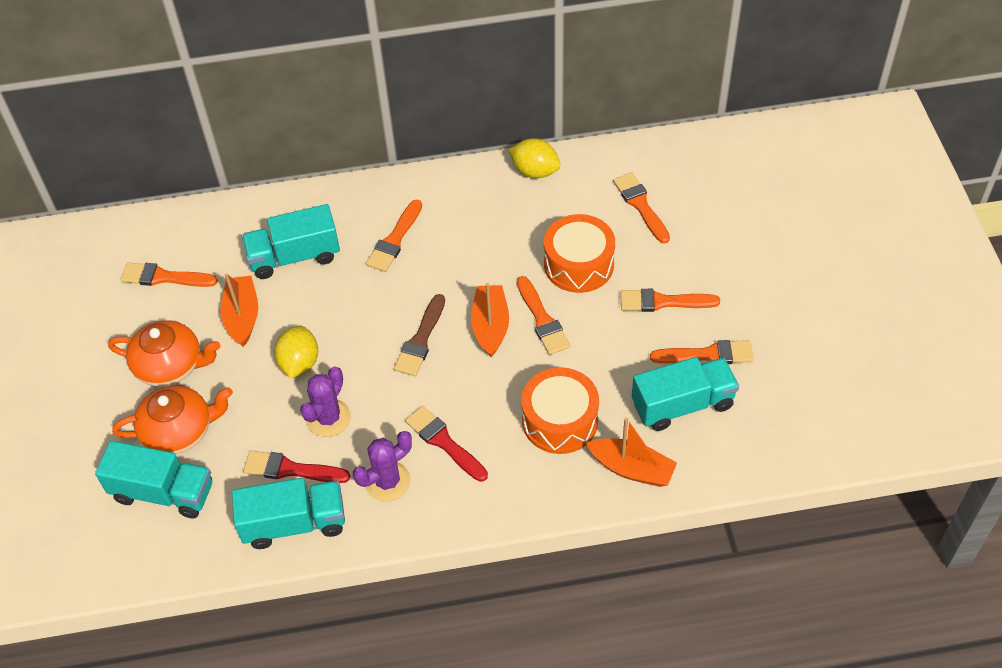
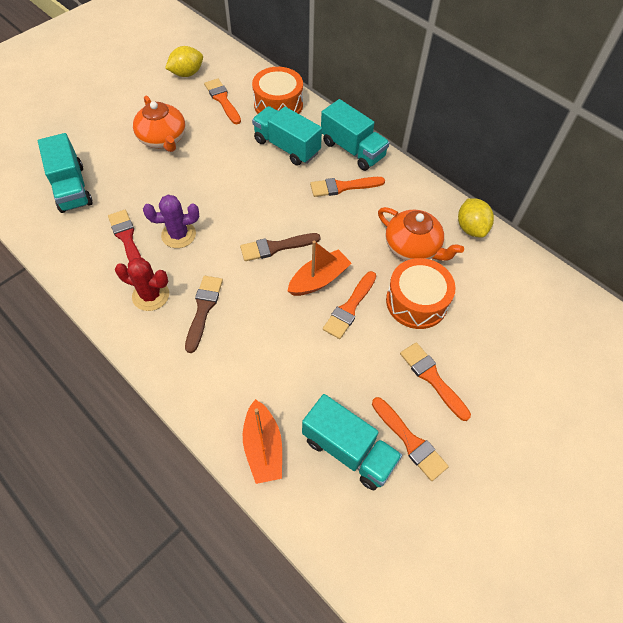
camera: 50 degrees right, 5 degrees up
orange teapot [112,385,233,454] -> orange teapot moved to [378,207,464,261]
orange boat [220,273,258,347] -> none
turquoise truck [232,478,345,549] -> turquoise truck moved to [321,99,390,171]
yellow lemon [274,325,318,378] -> yellow lemon moved to [165,46,203,77]
purple cactus [353,431,412,502] -> red cactus [115,258,169,311]
red brush [405,406,488,482] -> brown brush [185,276,223,353]
orange drum [521,367,599,454] -> orange drum moved to [252,67,303,114]
orange brush [613,172,670,244] -> none

